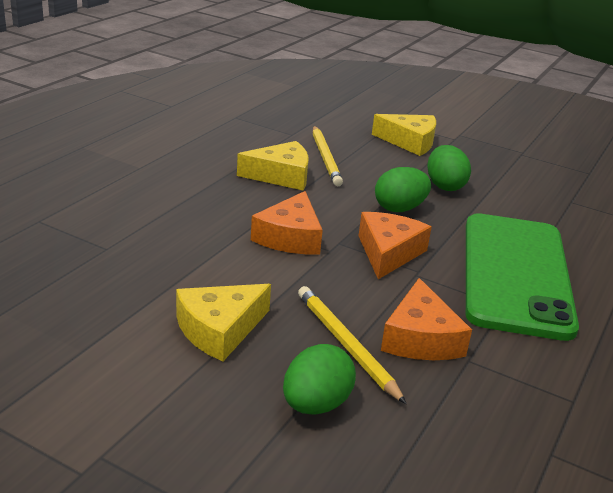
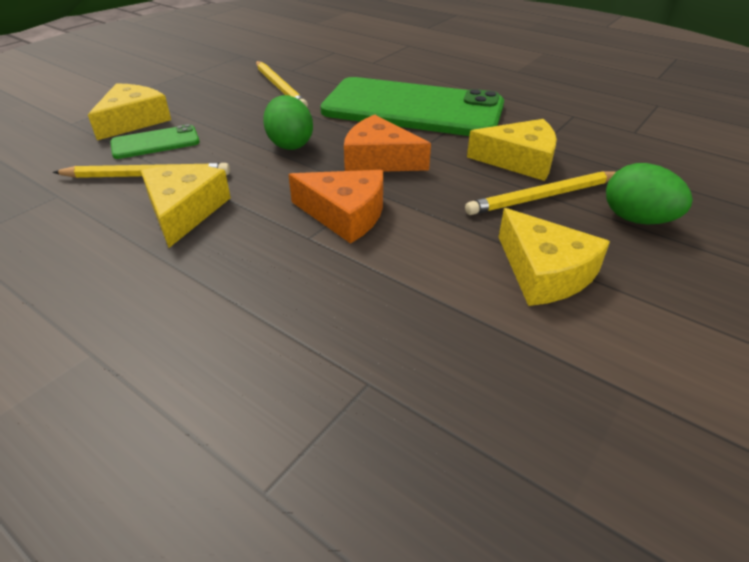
camera: 80 degrees left, 10 degrees up
orange cheese [381,278,472,360] -> yellow cheese [467,119,557,181]
green egg [427,145,471,191] -> none
none -> green phone [110,124,200,159]
none -> yellow pencil [256,61,308,107]

